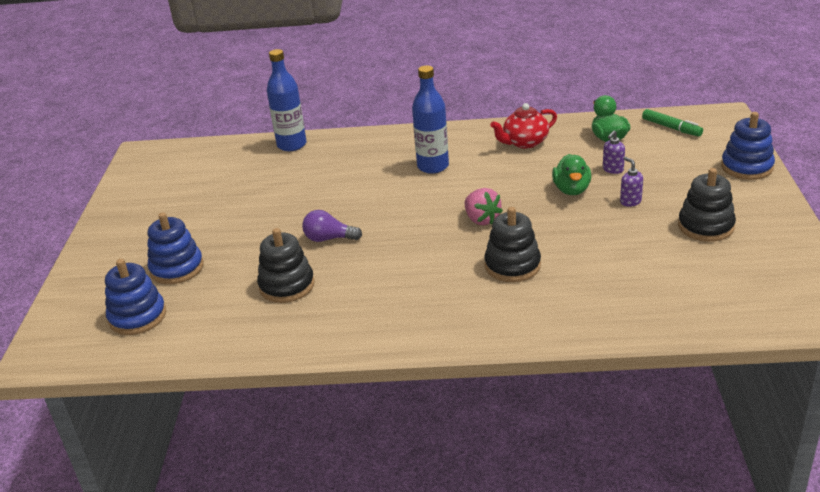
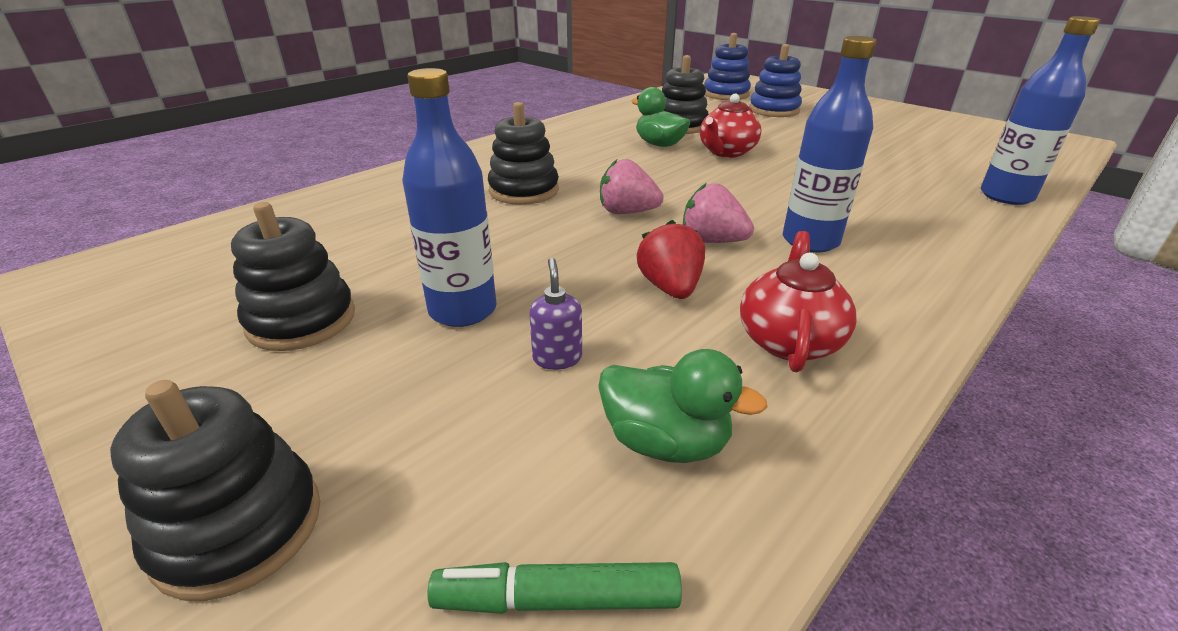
camera: 130 degrees right, 0 degrees up
purple light bulb [302,210,362,242] -> red teapot [700,94,761,158]
green duck [552,154,591,195] -> green duck moved to [632,87,690,147]
purple soap dispenser [620,157,643,207] -> blue bottle [402,68,497,327]
blue stacking toy [721,112,775,180] -> black stacking toy [110,380,320,601]
none -> red strawberry [637,220,705,299]
none -> pink strawberry [683,183,754,243]

